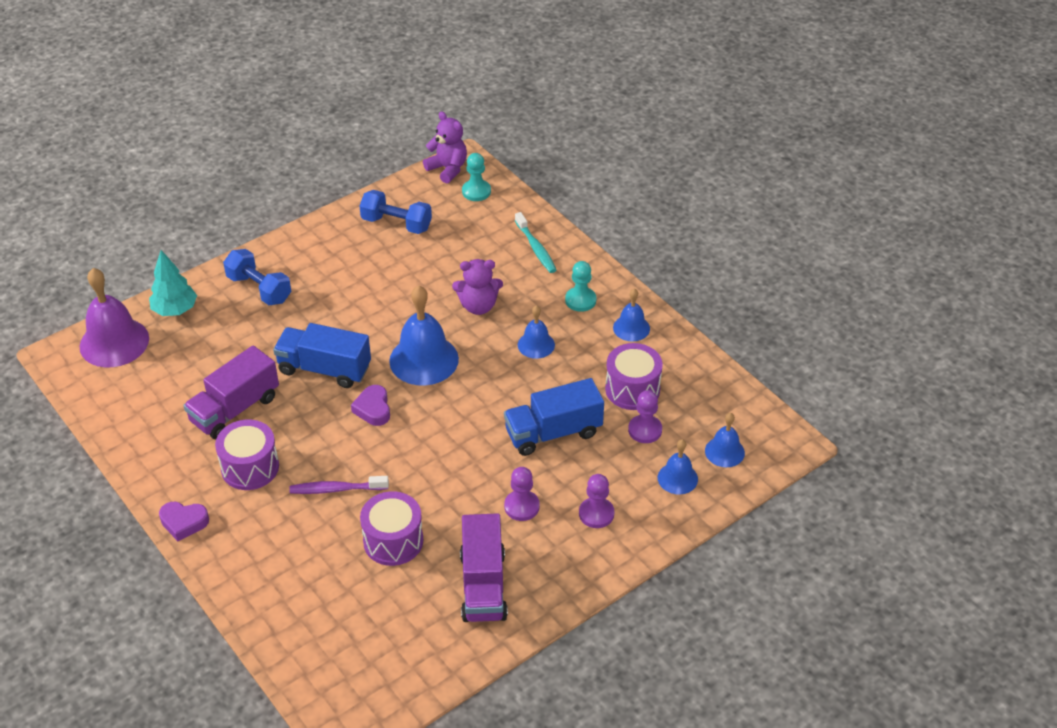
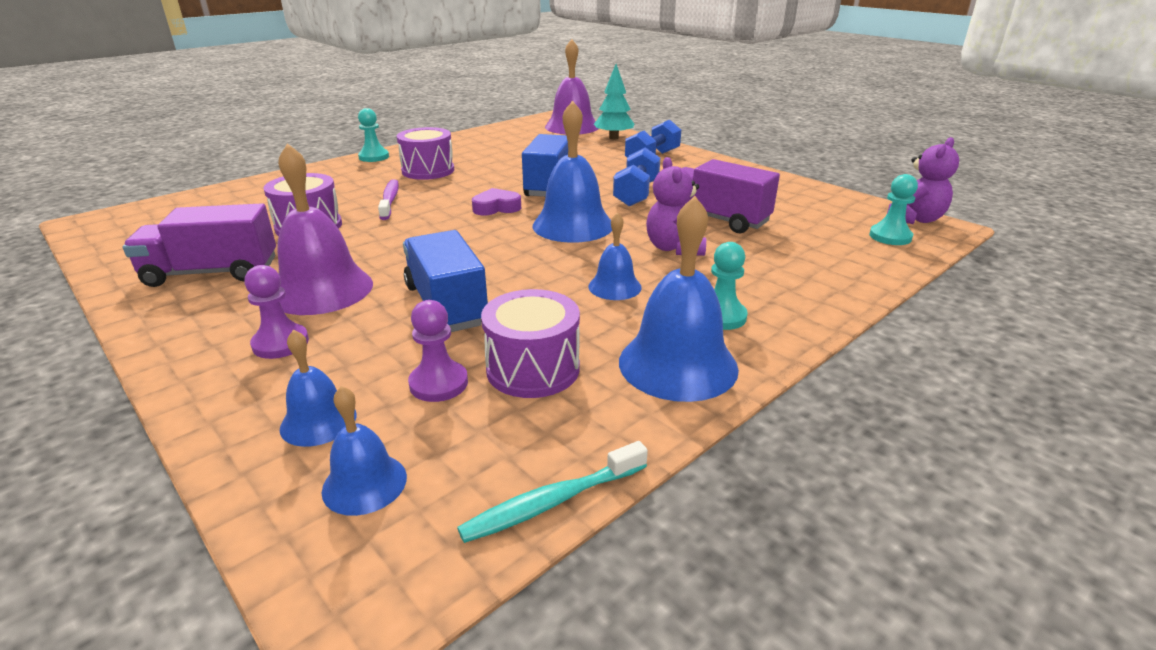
camera: 85 degrees right, 15 degrees down
purple heart [159,502,209,541] -> turquoise pawn [358,108,389,162]
purple truck [183,345,279,439] -> purple truck moved to [682,159,780,233]
blue dumbbell [360,190,432,234] -> blue dumbbell moved to [613,147,660,206]
purple pawn [504,467,540,521] -> purple bell [277,143,373,315]
turquoise toothbrush [515,212,556,273] -> turquoise toothbrush moved to [457,441,648,543]
blue bell [613,288,650,341] -> blue bell [619,196,739,402], size x1.84

